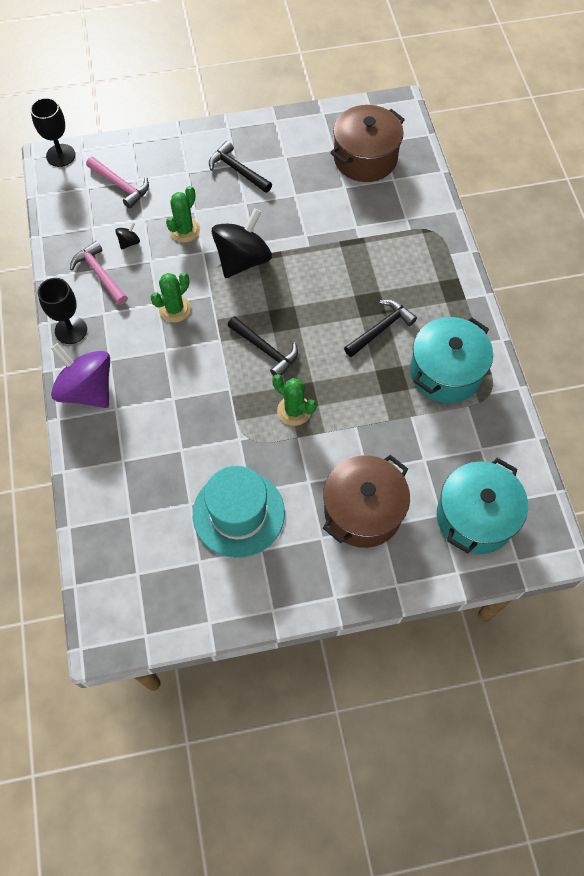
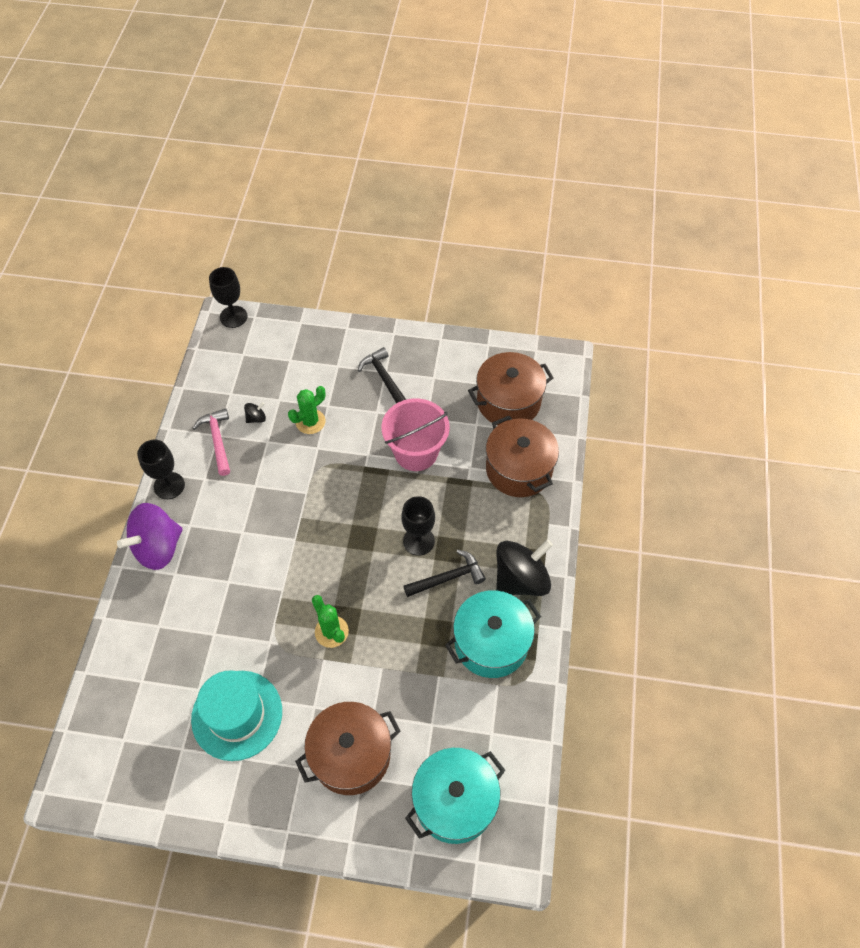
camera: 20 degrees right, 5 degrees down
purple spinning top [51,343,110,408] -> purple spinning top turned 105 degrees counterclockwise [117,503,183,570]
pink hammer [86,157,149,209] -> none
green cactus [150,272,191,322] -> none
black spinning top [212,208,272,278] -> black spinning top moved to [496,539,553,596]
black hammer [227,316,298,376] -> none
none -> pink bucket [382,398,450,471]
none -> black goblet [401,496,435,556]
none -> brown pot [486,416,559,497]

